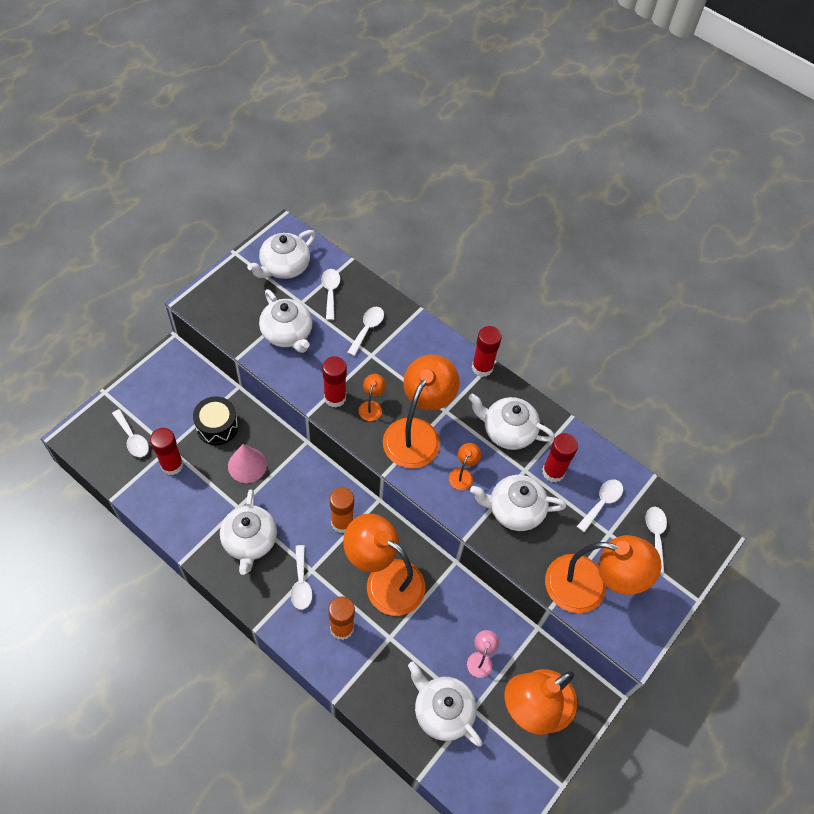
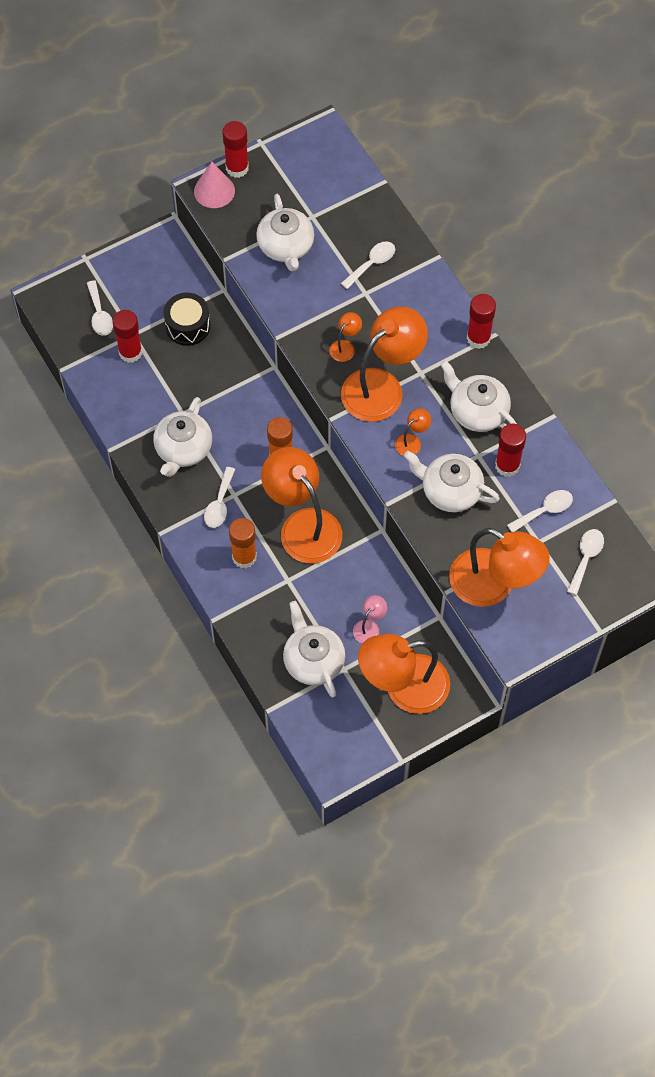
camera: 25 degrees right, 5 degrees up
pink cone [228,444,267,483] -> pink cone moved to [194,162,235,208]
white teapot [247,230,316,279] -> none
white spoon [321,269,340,320] -> none
red glue stick [322,356,347,408] -> red glue stick moved to [222,121,249,178]

